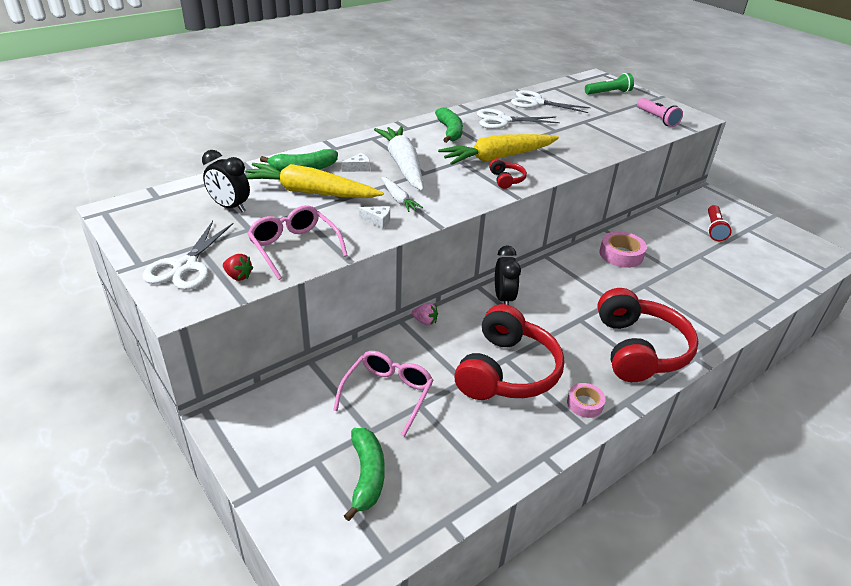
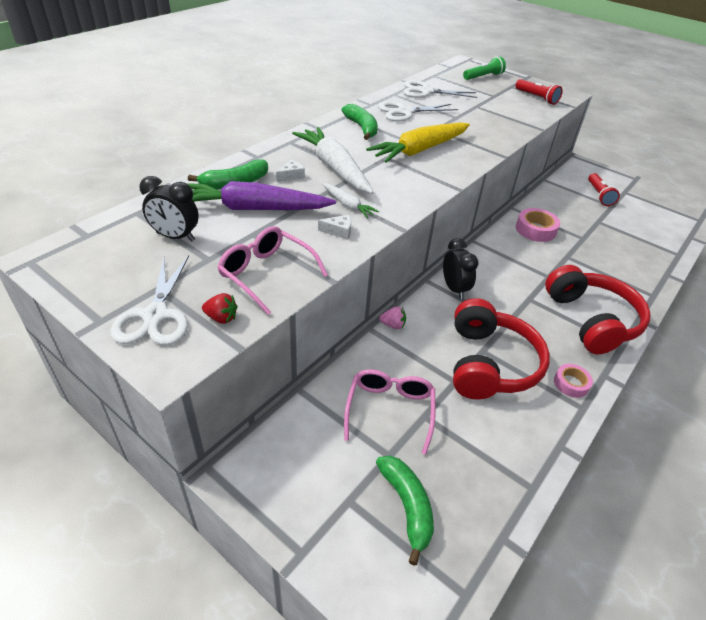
camera: 15 degrees left, 5 degrees up
yellow carrot [245,163,383,198] -> purple carrot [186,181,336,210]
red headphones [489,158,527,189] -> none
pink flashlight [637,98,683,127] -> red flashlight [515,79,563,105]

